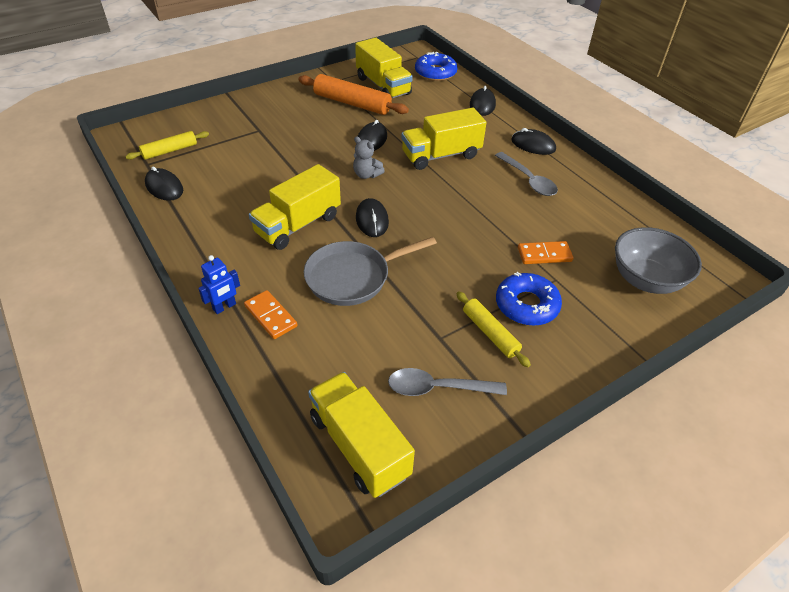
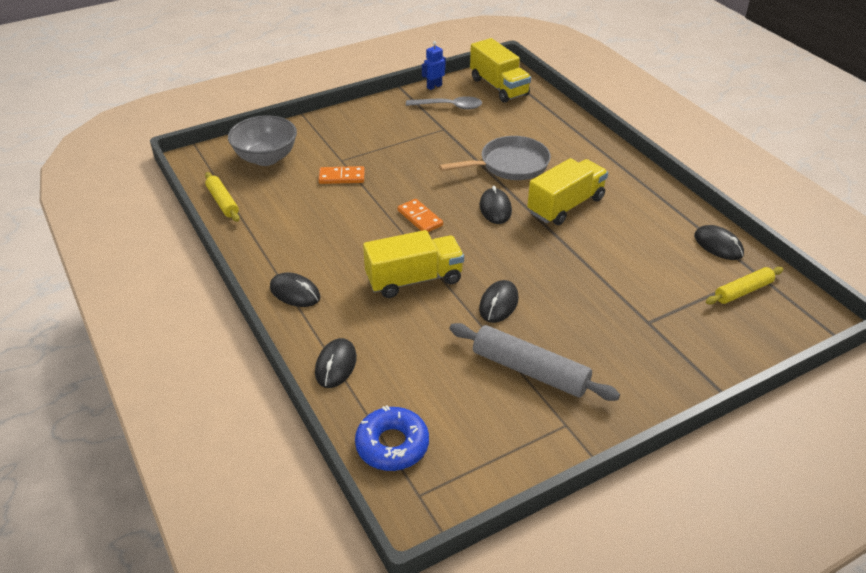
camera: 175 degrees left, 5 degrees down
blue robot [198,255,240,314] -> blue robot moved to [422,41,446,90]
orange domino [244,290,297,339] -> orange domino moved to [397,199,443,232]
orange rolling pin [298,74,409,115] -> grey rolling pin [450,323,620,401]
grey teddy bear [353,136,385,179] -> none
yellow truck [355,38,413,98] -> none
yellow rolling pin [456,291,531,367] -> yellow rolling pin moved to [205,172,239,222]
grey spoon [495,152,558,196] -> none
blue donut [496,272,562,326] -> none

